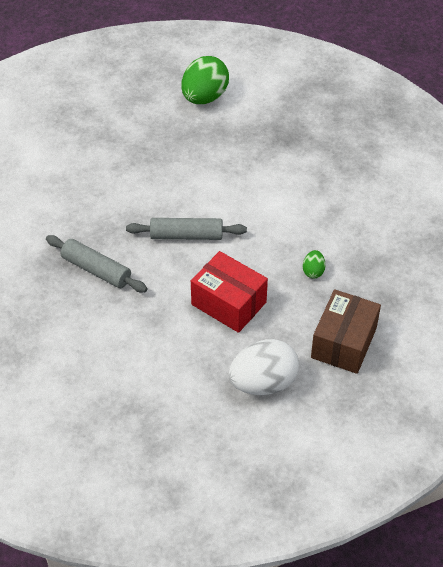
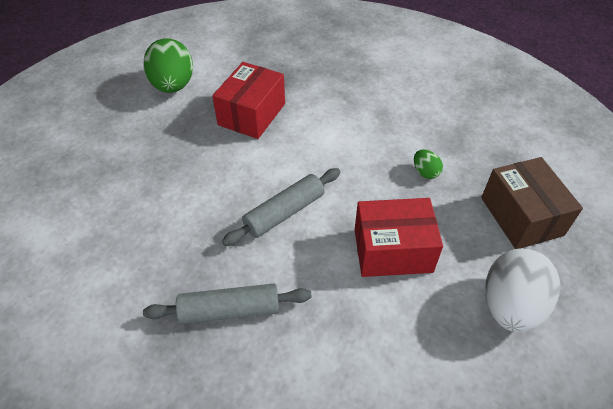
camera: 40 degrees left, 0 degrees up
none -> red box [212,62,285,139]

